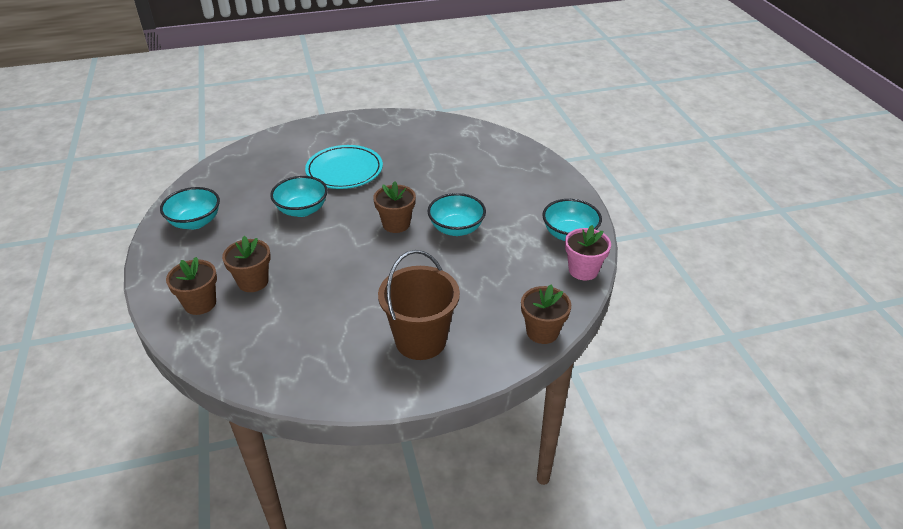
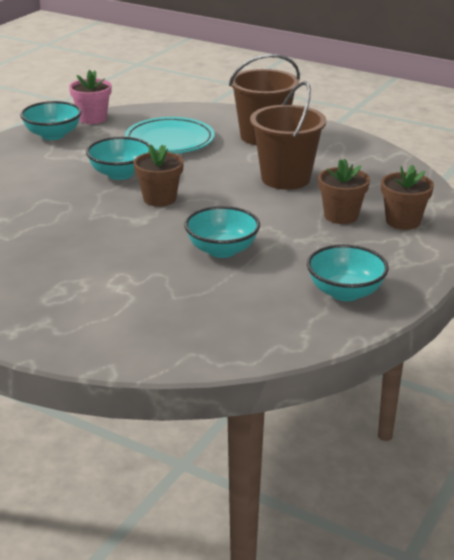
camera: 135 degrees left, 10 degrees down
turquoise plate [305,145,383,189] -> turquoise plate moved to [125,117,215,154]
brown flower pot [521,284,571,344] -> none
none -> brown bucket [250,81,327,190]

